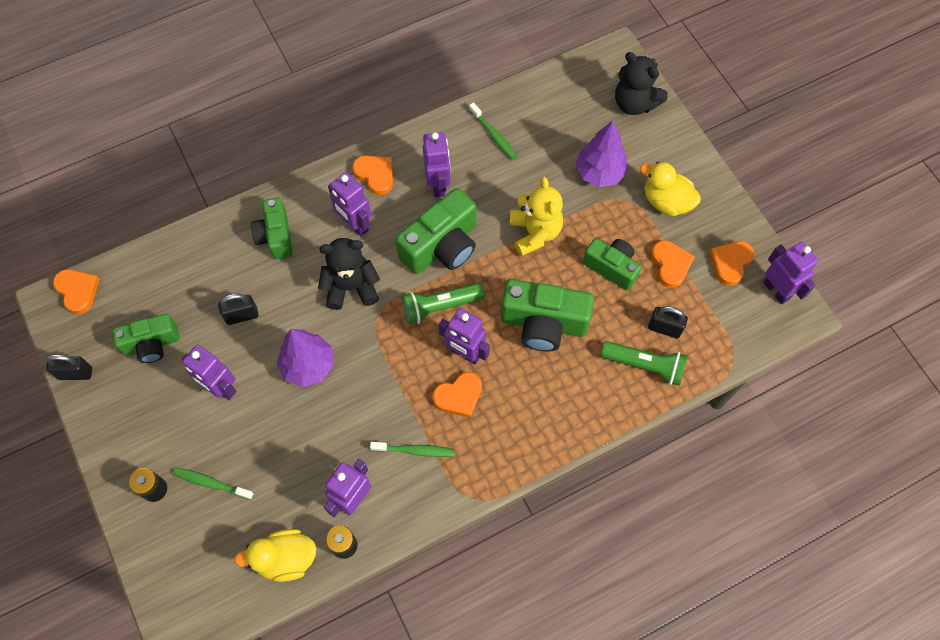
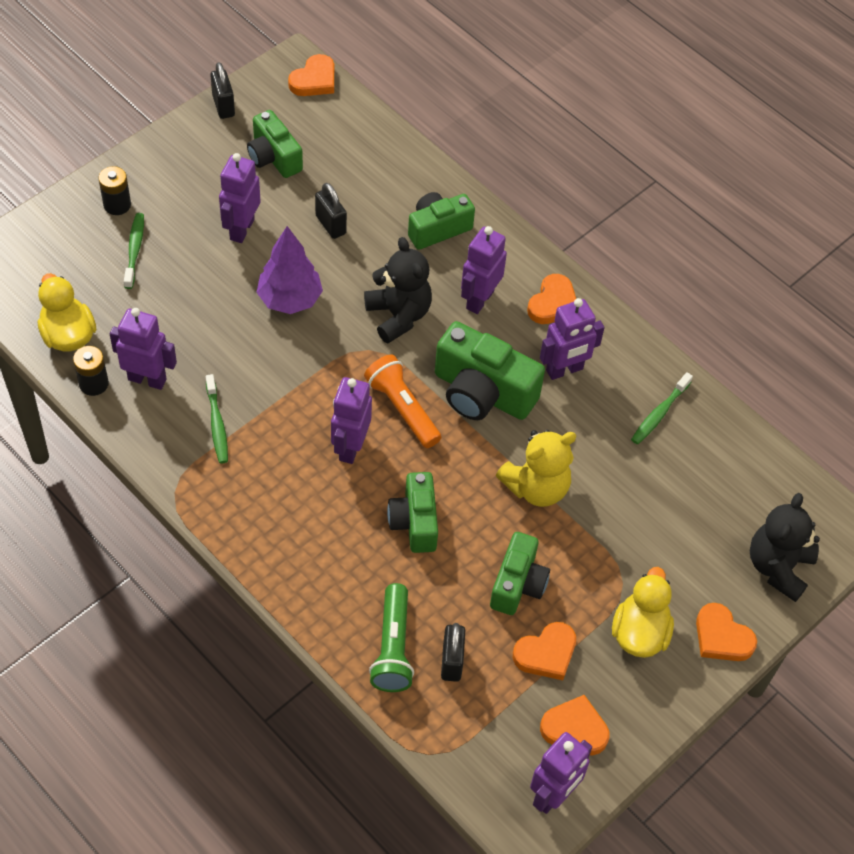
camera: 70 degrees right, 10 degrees down
green flashlight [402,283,485,325] -> orange flashlight [364,355,441,448]
orange heart [432,372,482,418] -> orange heart moved to [696,603,757,661]
green camera [501,279,594,352] -> green camera [387,472,438,553], size x0.65
purple tree [575,120,628,187] -> none

